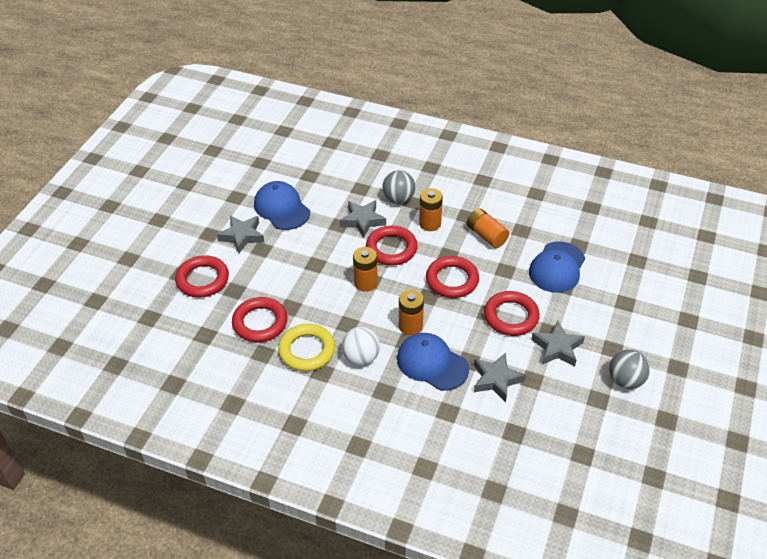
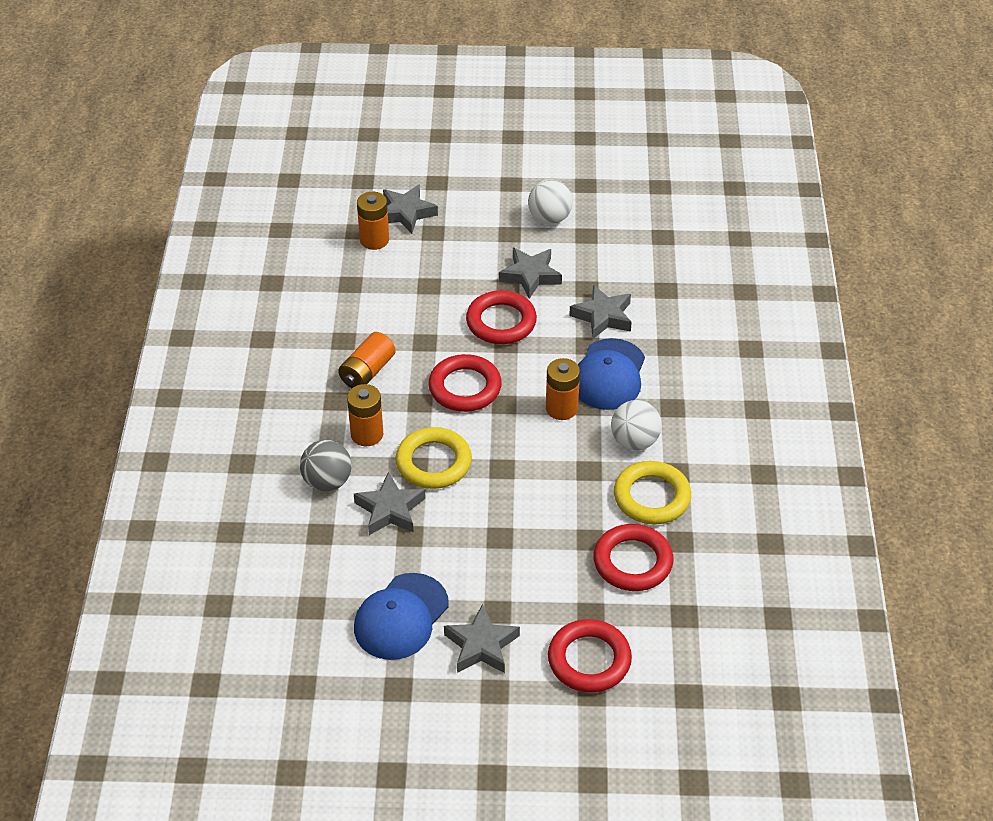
camera: 110 degrees left, 0 degrees up
orange battery [353,247,378,292] -> orange battery moved to [357,192,389,250]
red ring [366,226,418,266] -> yellow ring [396,427,472,489]
blue cap [529,242,585,293] -> none
grey ball [609,349,650,389] -> white ball [528,179,573,224]
none -> grey star [383,184,438,234]

